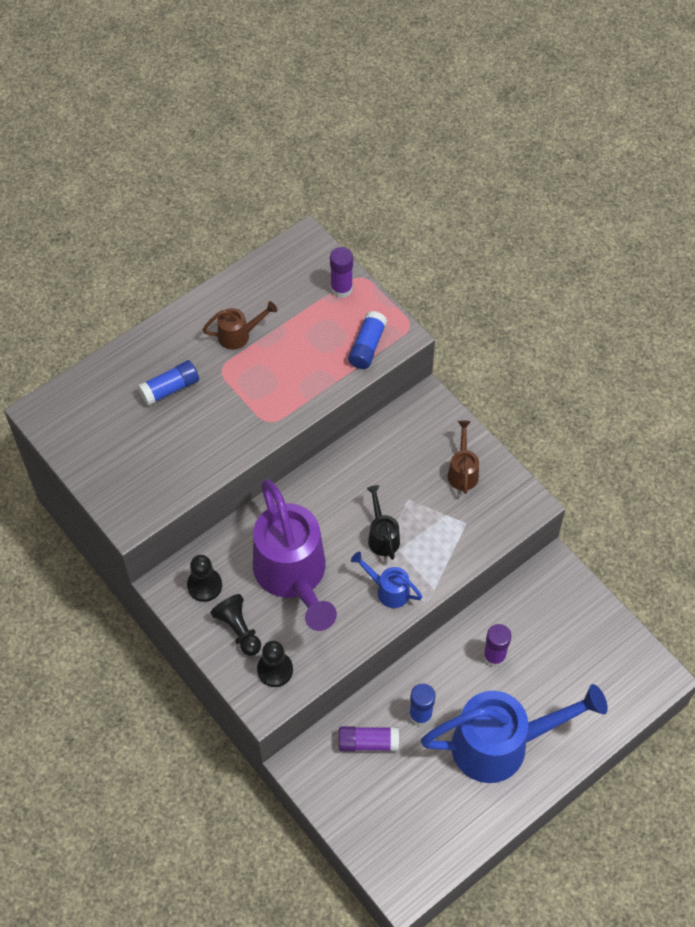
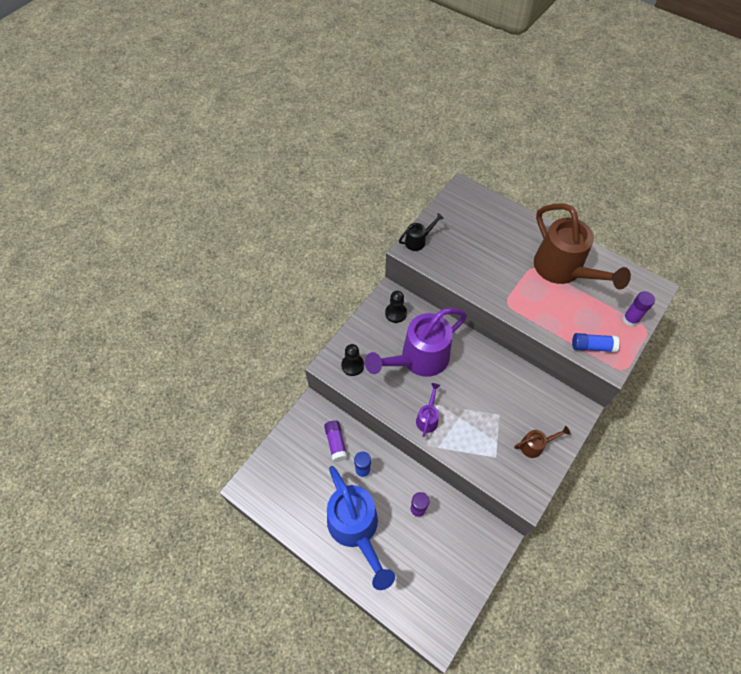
camera: 75 degrees right, 0 degrees up
blue glue stick [138,360,199,406] -> none
brown watering can [203,301,277,350] -> brown watering can [534,203,631,289], size x2.27
black pawn [210,594,261,656] -> none
blue watering can [351,552,422,608] -> purple watering can [416,383,440,437]
black watering can [366,485,400,560] -> black watering can moved to [399,213,444,251]

